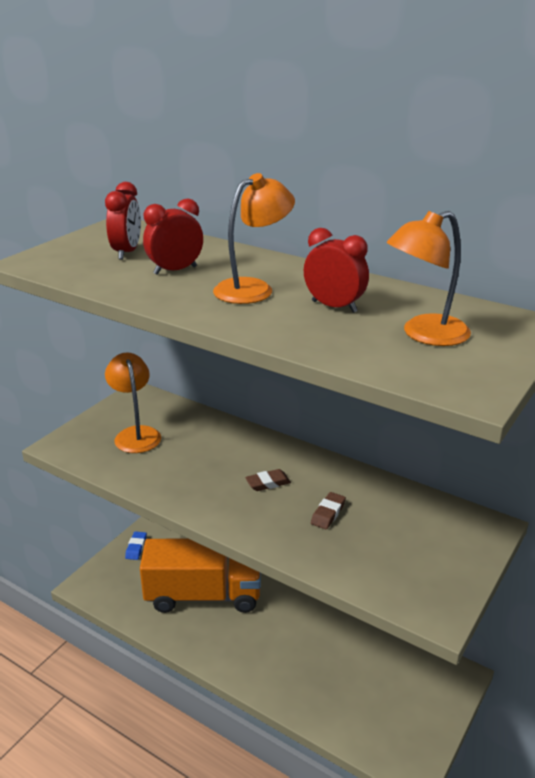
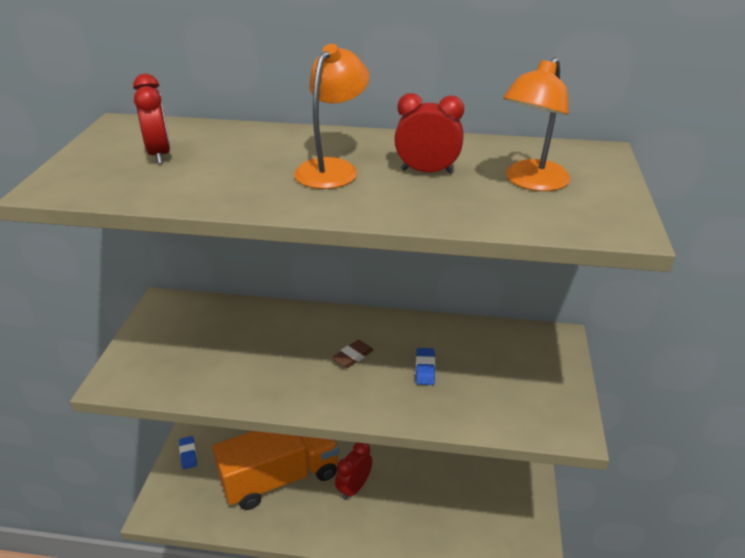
camera: 25 degrees left, 5 degrees up
orange lamp [105,352,161,453] -> none
red clock [143,198,203,275] -> red clock moved to [335,443,372,500]
brown eraser [311,492,346,529] -> blue eraser [416,348,435,385]

